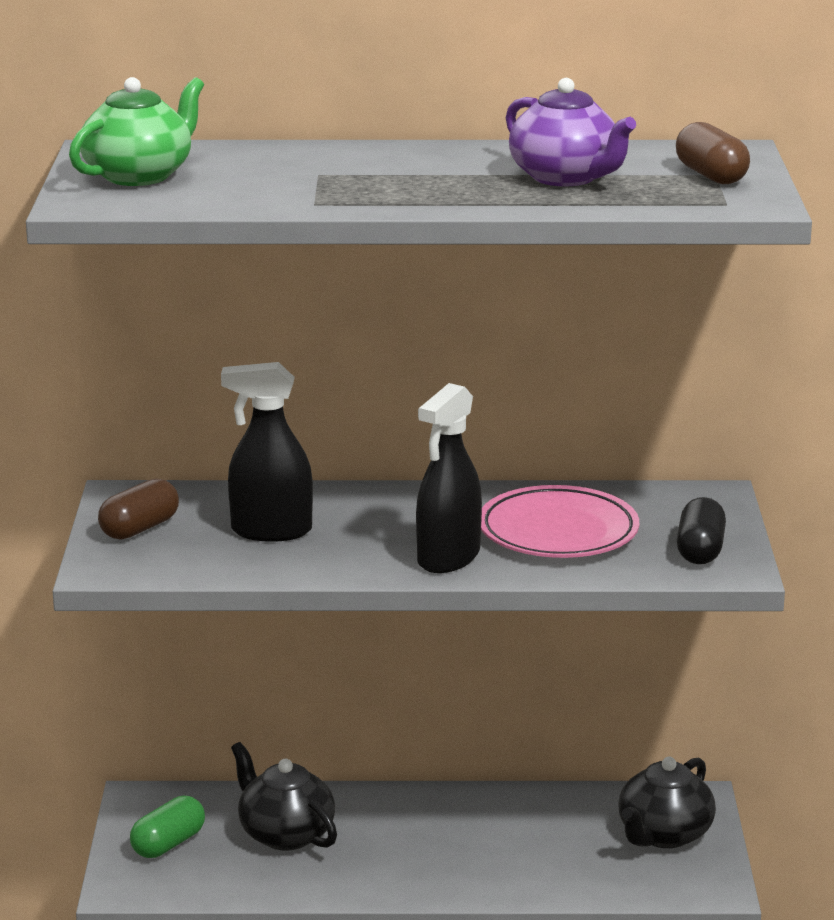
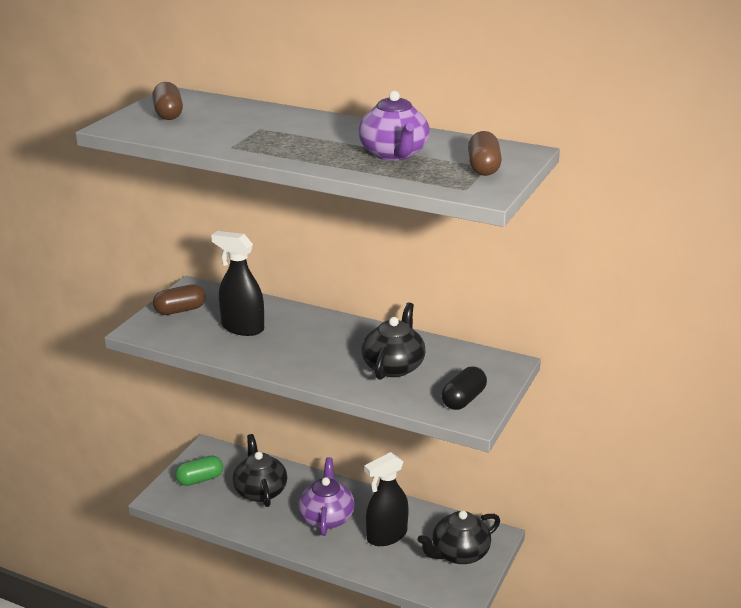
camera: 25 degrees right, 5 degrees up
green teapot [69,77,204,186] -> brown capsule [152,82,183,120]
black spray bottle [416,383,482,573] -> black spray bottle moved to [364,452,409,546]
pink plate [481,485,639,558] -> black teapot [362,302,426,380]
none -> purple teapot [298,457,355,536]

